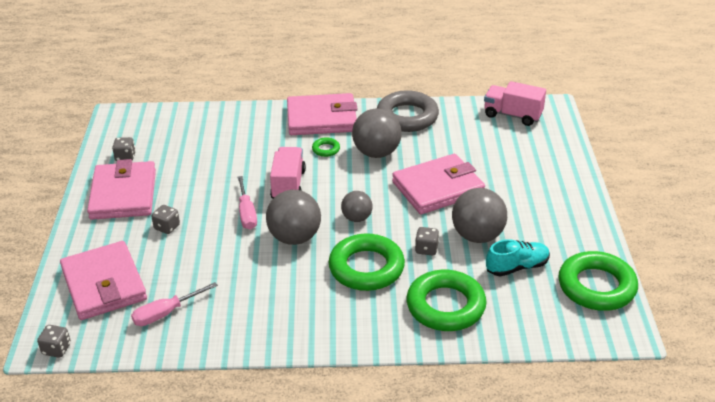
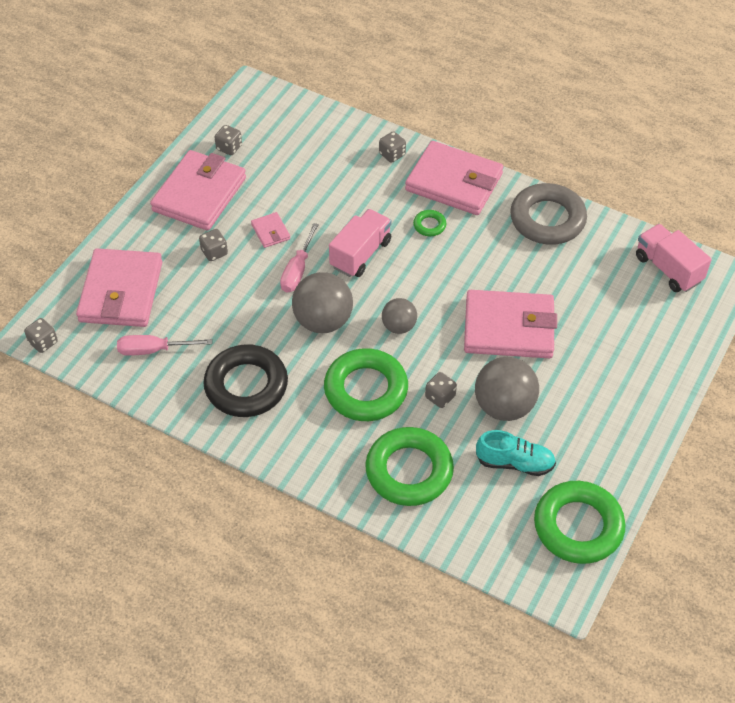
camera: 30 degrees right, 15 degrees up
grey ball [352,109,402,158] -> none
none -> black ring [203,344,288,417]
none -> pink wallet [251,212,290,248]
none -> grey dice [379,131,406,163]

